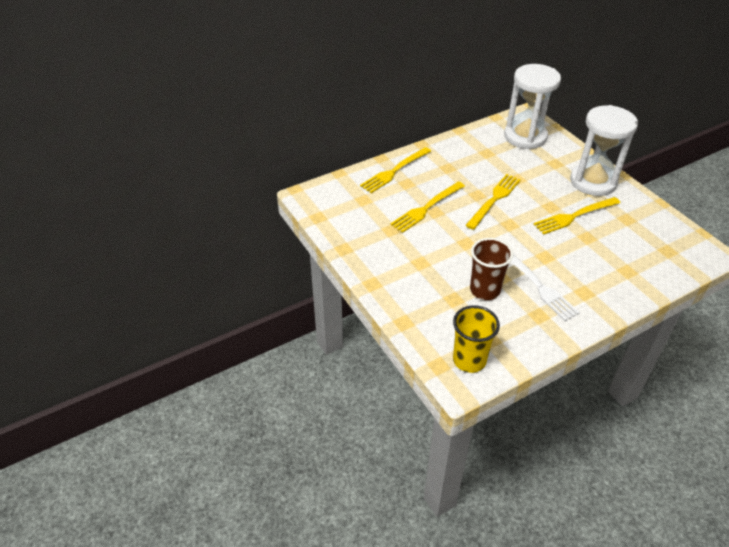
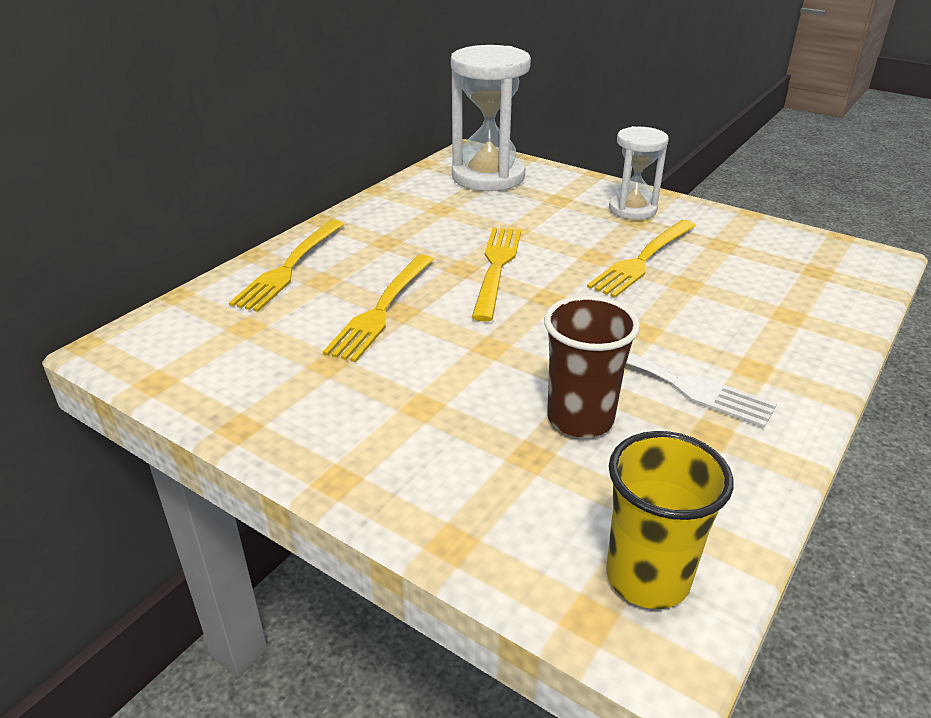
camera: 25 degrees left, 10 degrees down
white hourglass [570,105,638,196] -> white hourglass [609,126,669,220], size x0.60

